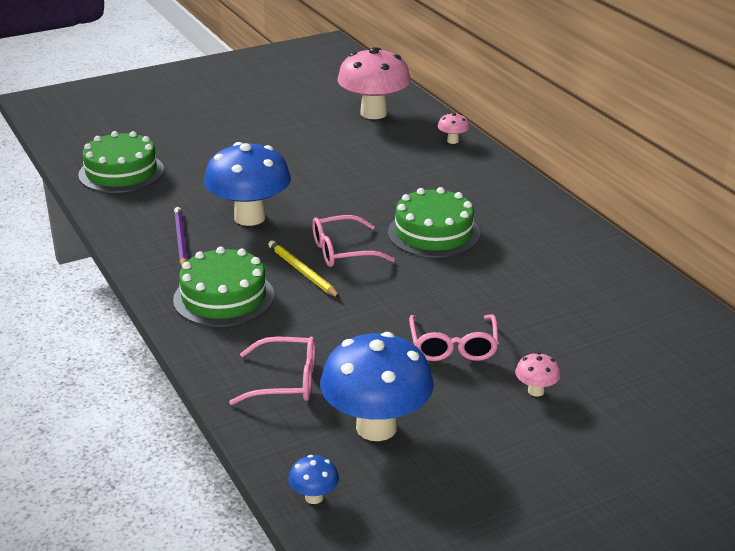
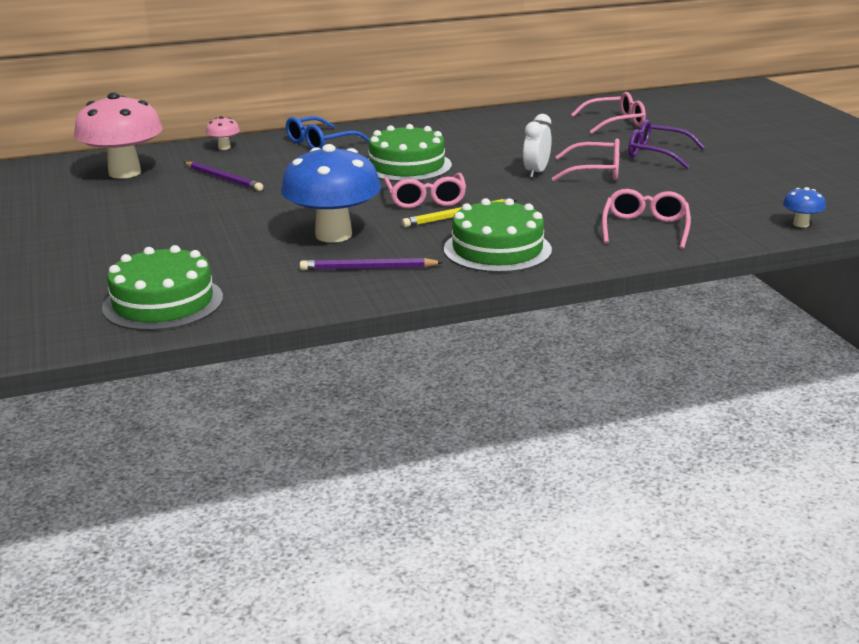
camera: 80 degrees left, 5 degrees down
blue mushroom [320,332,434,441] -> none
pink mushroom [515,352,561,396] -> purple glasses [628,120,705,169]
none -> purple pencil [184,162,263,191]
none -> blue glasses [286,116,369,149]
none -> white clock [523,114,552,178]
none -> pink glasses [571,92,646,134]

